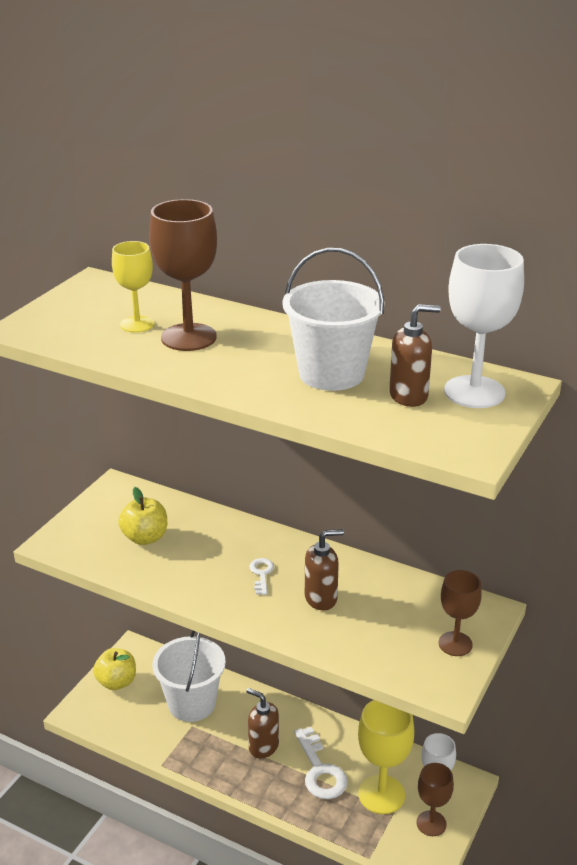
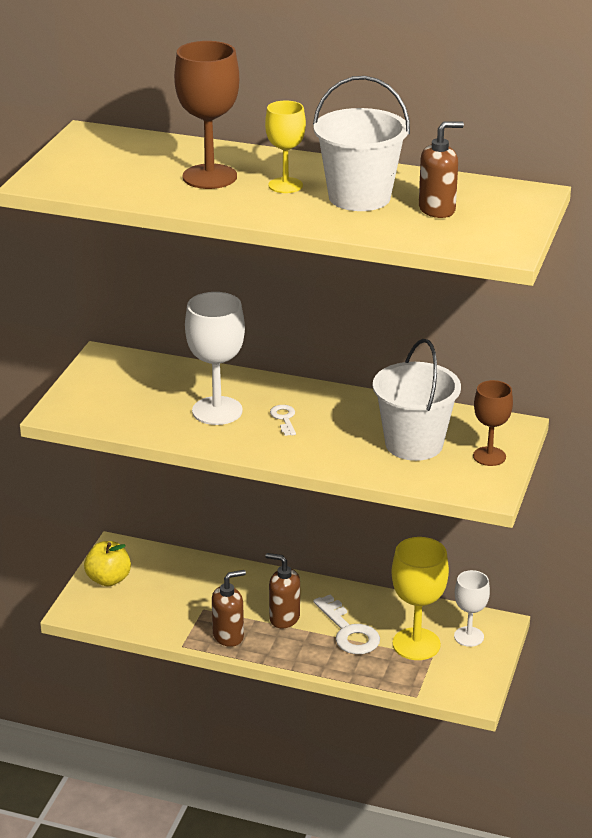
camera: 10 degrees left, 0 degrees up
yellow goblet [112,241,154,333] -> yellow goblet moved to [265,100,306,193]
yellow apple [118,487,167,545] -> none
white bucket [152,630,226,722] -> white bucket moved to [373,339,461,461]
brown soap dispenser [305,529,344,610] -> brown soap dispenser moved to [212,570,246,647]
brown goblet [417,763,454,836] -> none
white goblet [444,244,524,408] -> white goblet moved to [185,292,245,425]

